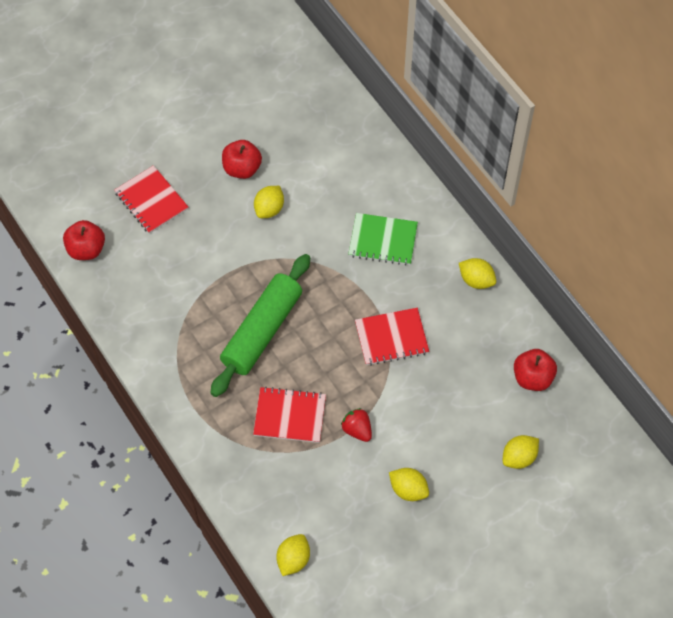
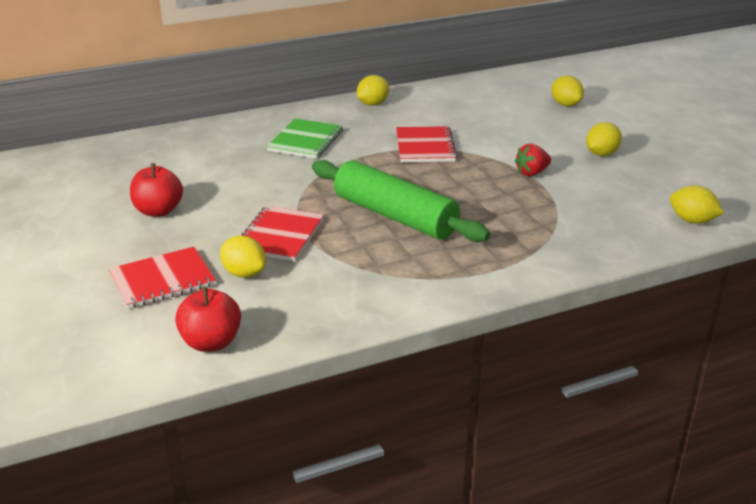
camera: 80 degrees left, 30 degrees down
red notebook [253,387,326,443] -> red notebook moved to [241,206,324,261]
yellow lemon [254,186,284,218] -> yellow lemon moved to [220,236,266,278]
red apple [514,349,557,391] -> none

